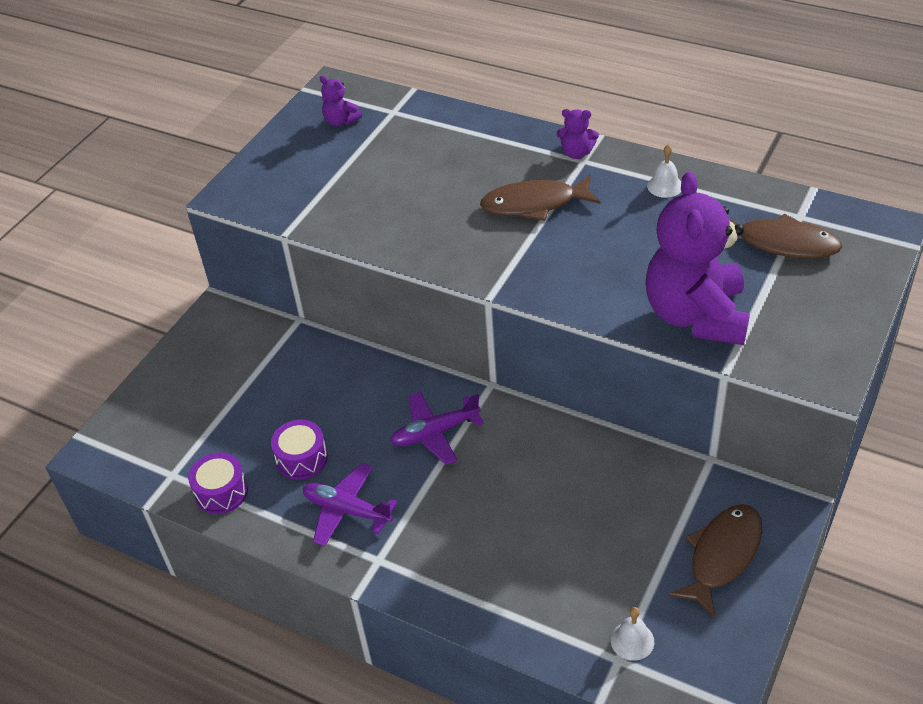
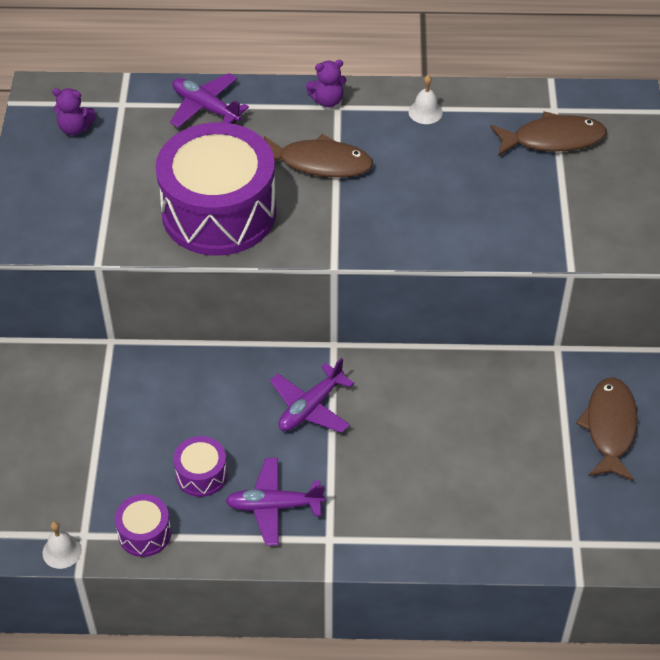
camera: 30 degrees left, 5 degrees up
brown fish [480,175,601,221] -> brown fish turned 135 degrees counterclockwise [264,134,373,178]
white bell [611,607,654,661] -> white bell moved to [42,521,82,569]
purple teddy bear [646,171,750,345] -> none
none -> purple drum [155,122,276,256]
none -> purple plane [170,73,249,128]

